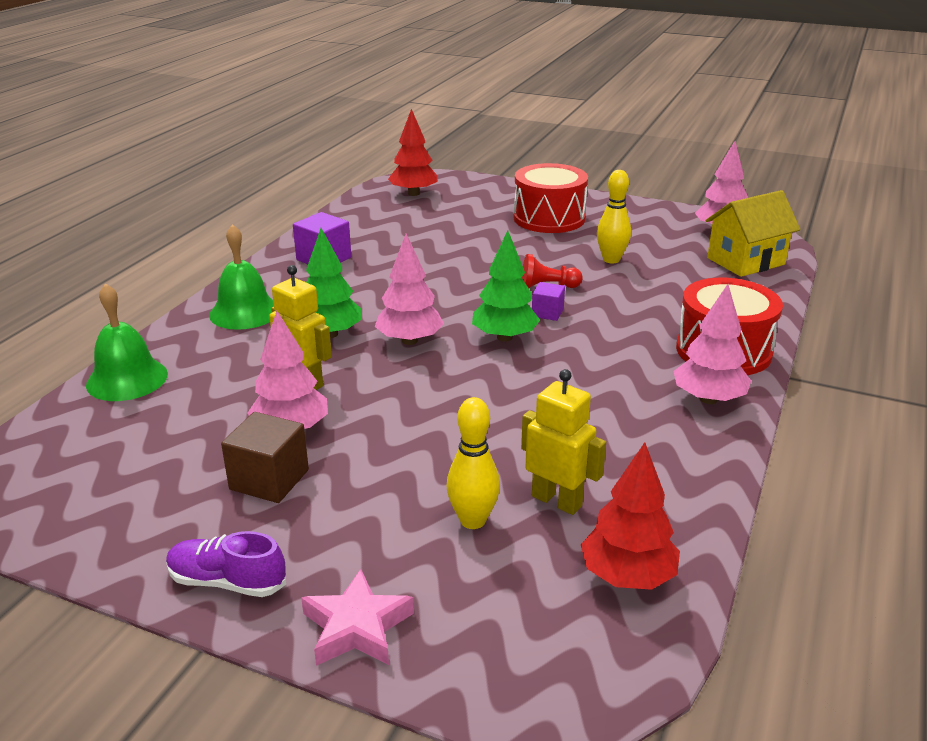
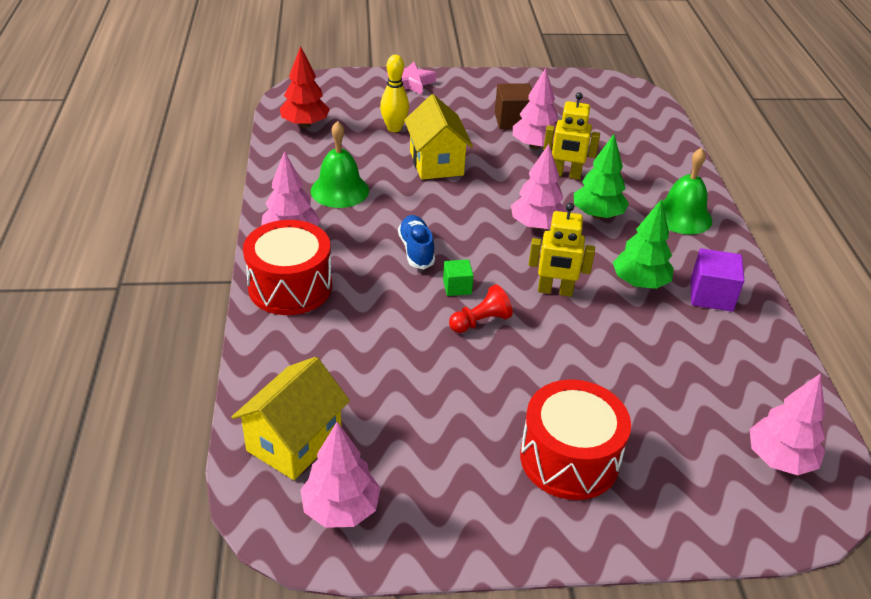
camera: 150 degrees right, 10 degrees up
green bell [86,283,168,401] -> green bell moved to [311,121,369,208]
purple shoe [166,531,286,597] -> none
red tree [388,109,438,196] -> pink tree [750,373,825,475]
green tree [472,230,540,342] -> green tree moved to [613,199,674,289]
yellow robot [521,369,606,515] -> yellow robot moved to [529,203,595,297]
purple cube [532,282,565,321] -> green cube [443,259,474,296]
yellow bowling pin [597,170,631,263] -> none
none -> blue shoe [398,215,435,269]
none -> yellow house [404,94,473,180]

